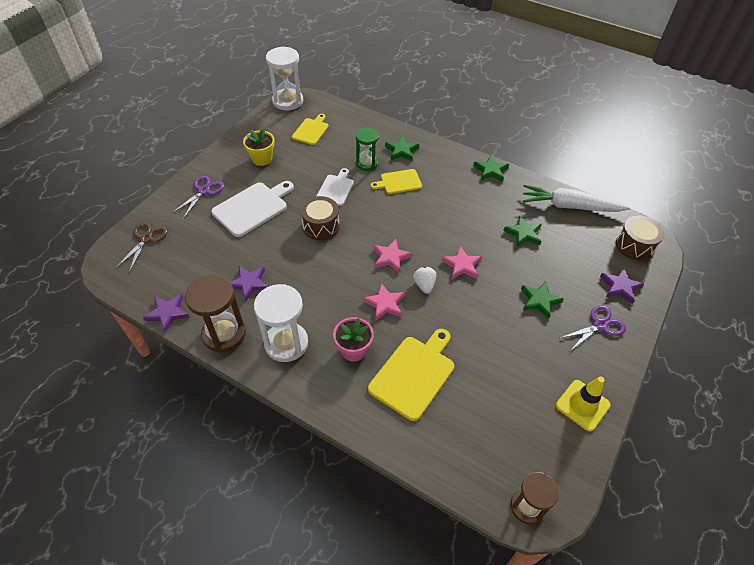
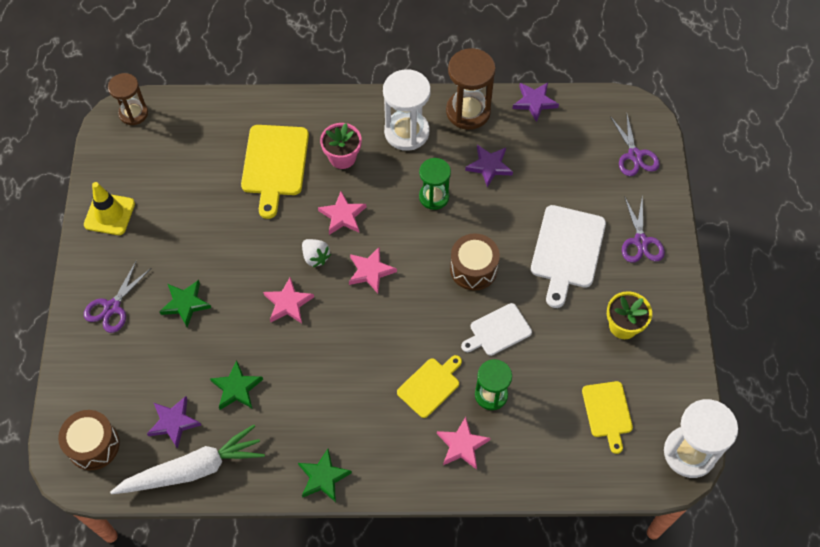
camera: 150 degrees right, 10 degrees up
brown scissors [115,222,168,273] -> purple scissors [610,114,660,176]
white cutting board [317,168,354,206] -> white cutting board turned 75 degrees clockwise [461,303,532,356]
green star [385,136,419,161] -> pink star [437,417,490,470]
purple star [600,268,644,304] -> purple star moved to [147,396,201,449]
none -> green hourglass [419,158,451,210]

